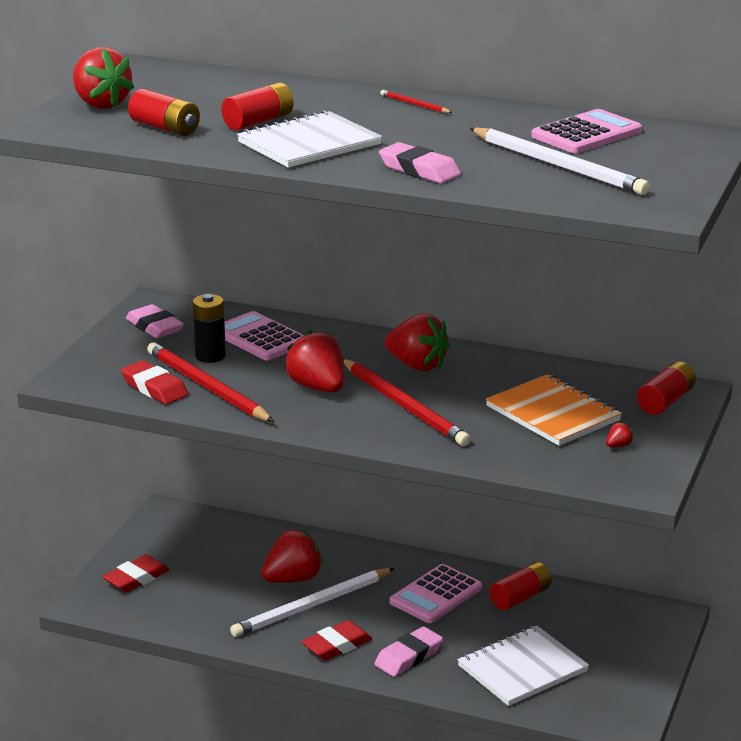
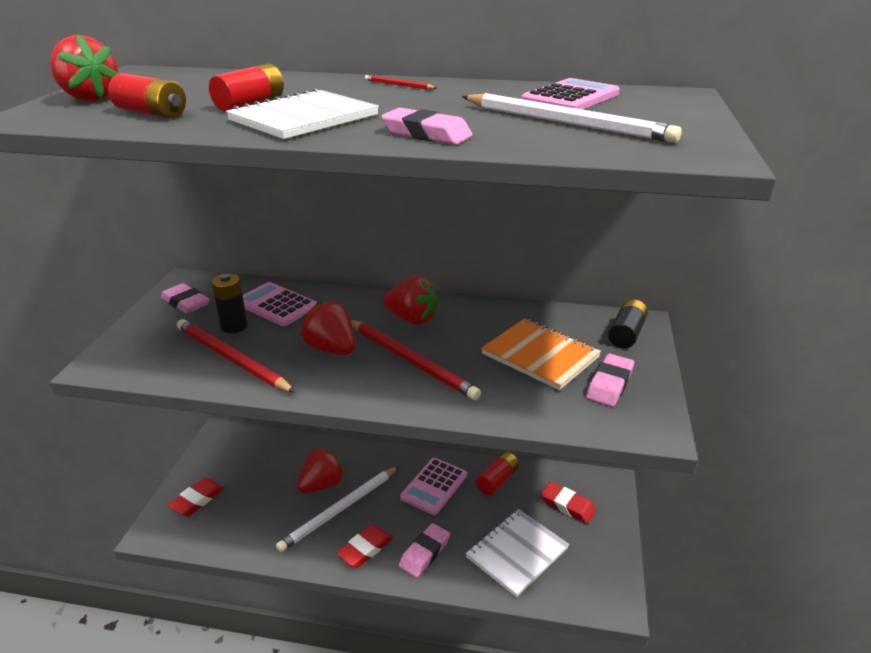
camera: 10 degrees left, 5 degrees up
red eraser [121,360,188,405] -> red eraser moved to [540,482,596,523]
red strawberry [606,422,634,447] -> pink eraser [586,354,634,407]
red battery [637,361,696,415] -> black battery [608,299,648,348]

